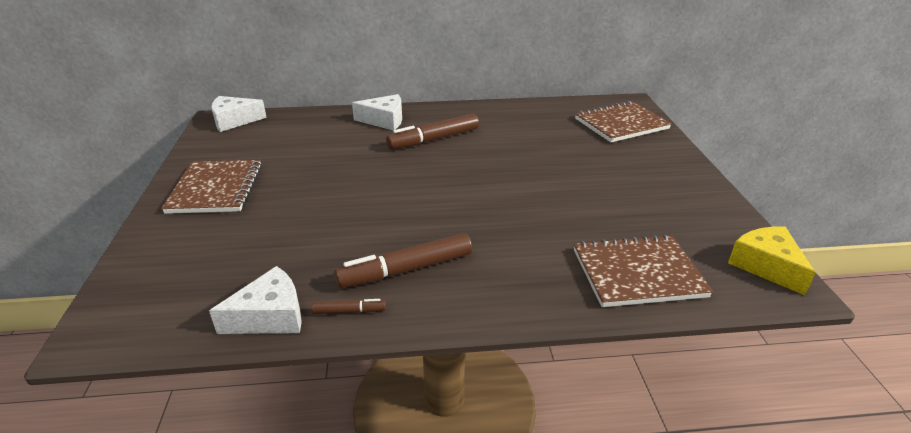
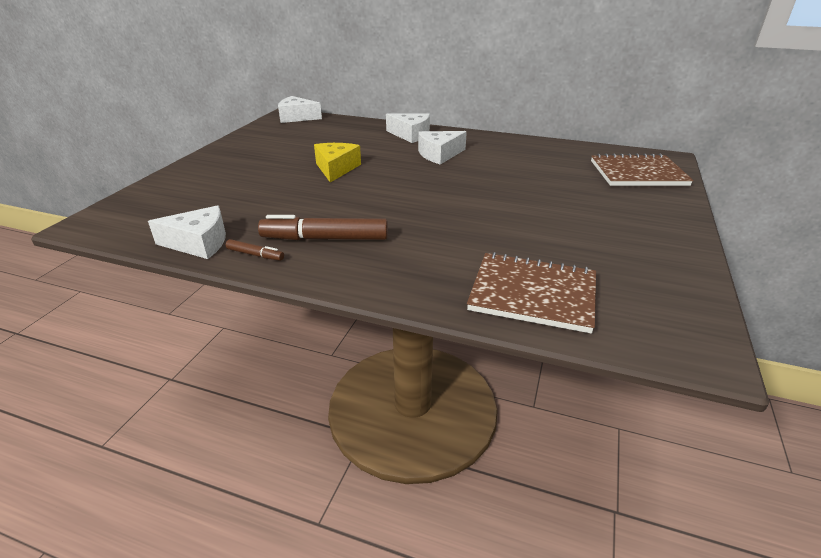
camera: 25 degrees right, 0 degrees up
brown notebook [161,160,262,214] -> none
brown marker [386,113,479,150] -> white cheese [418,131,467,165]
yellow cheese [728,226,816,295] -> yellow cheese moved to [314,143,361,183]

